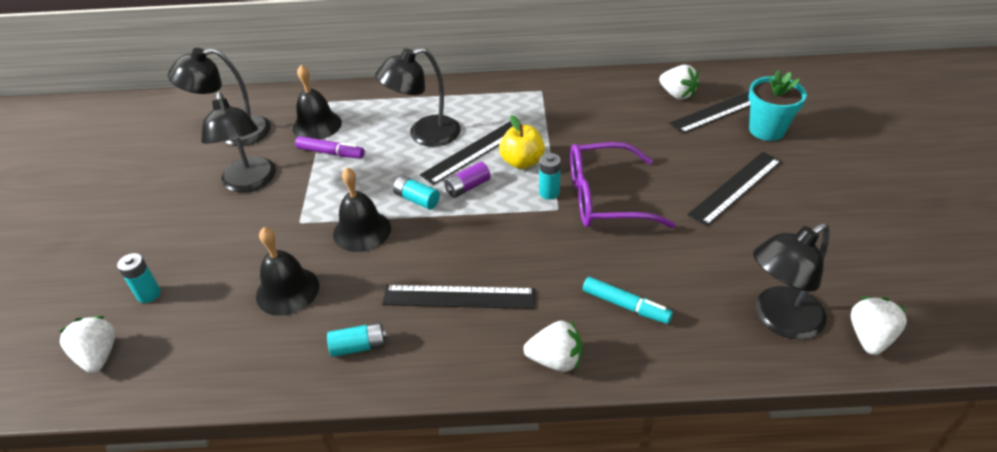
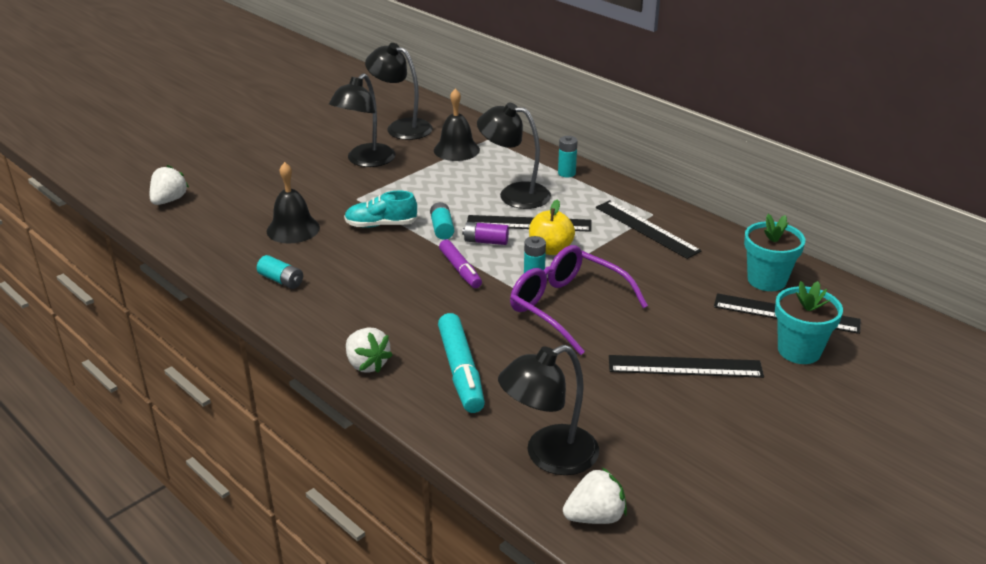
camera: 45 degrees right, 10 degrees down
turquoise battery [117,253,161,303] -> turquoise battery moved to [558,136,578,177]
purple marker [295,136,365,159] -> purple marker moved to [439,239,482,288]
black bell [333,167,391,252] -> turquoise shoe [344,191,418,228]
black ruler [382,285,535,309] -> black ruler moved to [596,200,702,259]
turquoise marker [583,277,673,324] -> turquoise marker [438,313,485,413], size x1.51
white strawberry [659,65,699,100] -> turquoise flower pot [744,214,805,291]
black lamp [753,223,830,340] -> black lamp turned 45 degrees counterclockwise [498,345,599,475]

